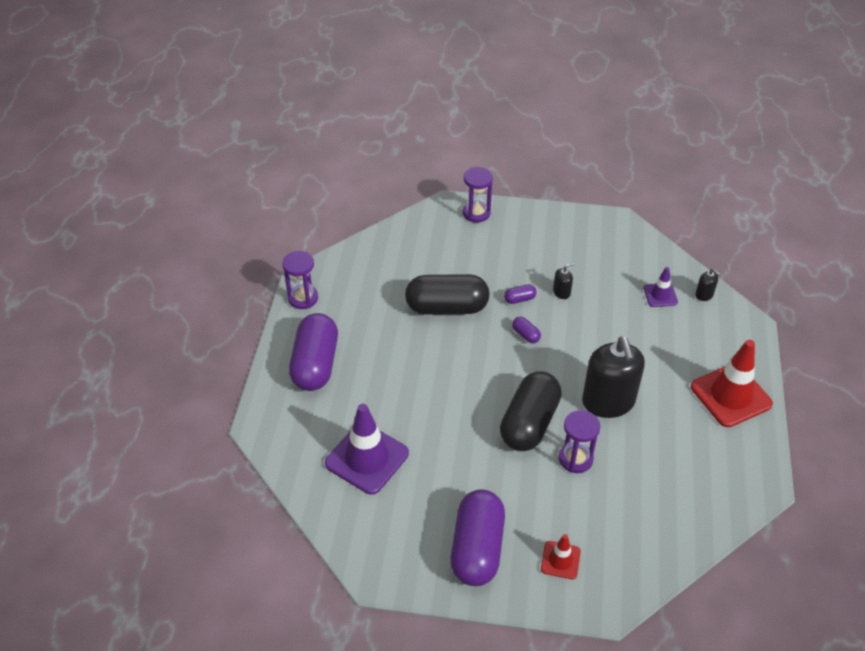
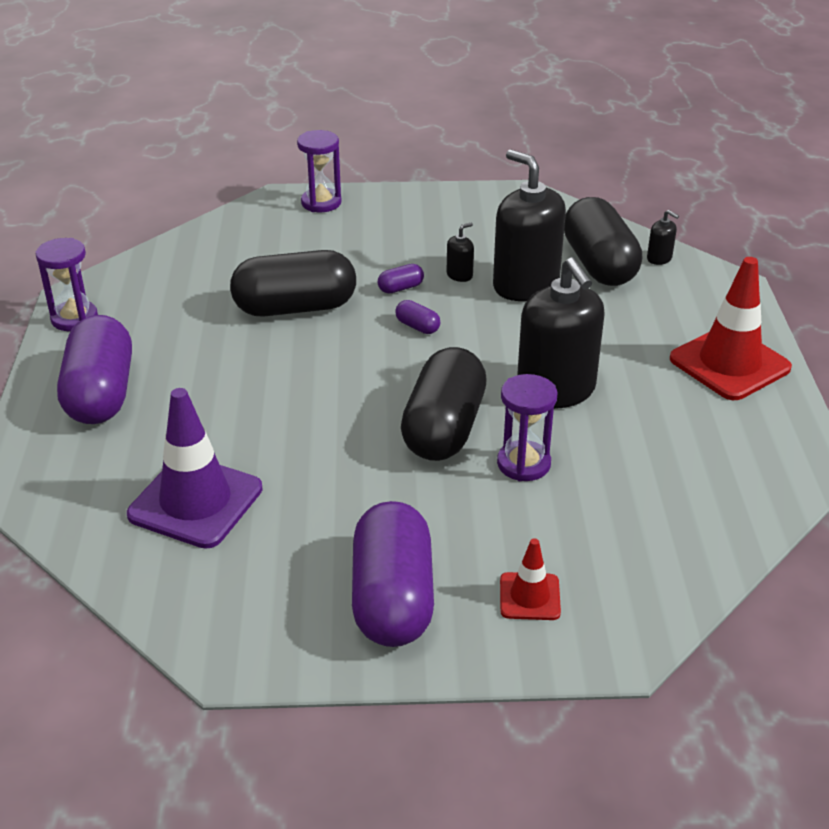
camera: 10 degrees left, 10 degrees down
purple traffic cone [644,267,678,307] -> black capsule [564,197,642,286]
none -> black soap dispenser [493,150,566,301]

